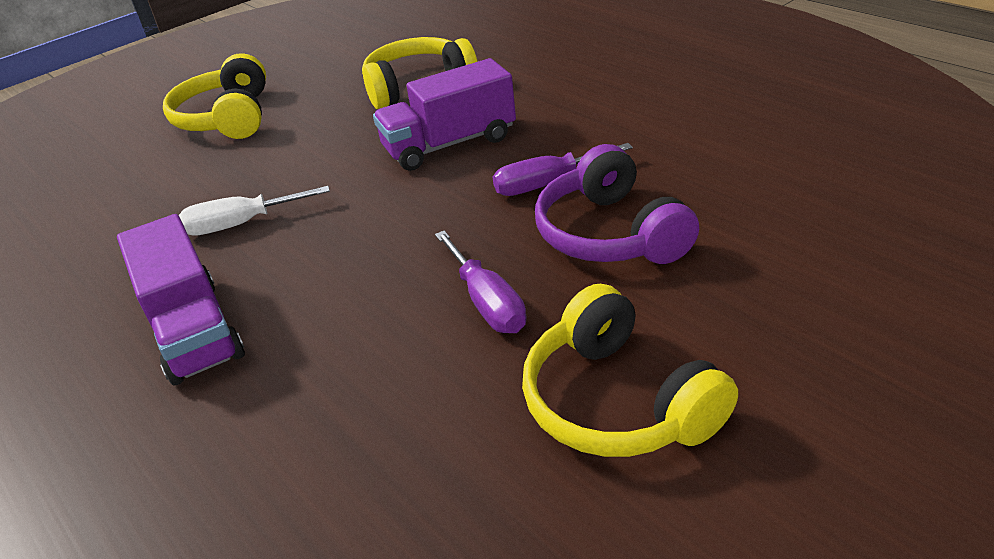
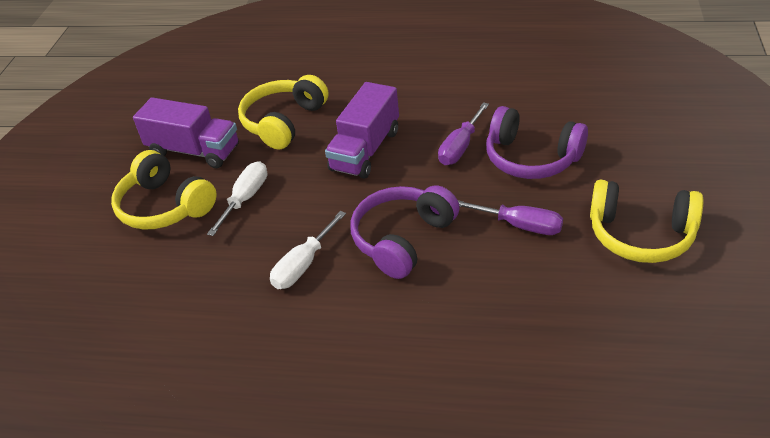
camera: 40 degrees left, 5 degrees up
purple truck [117,214,245,385] -> purple truck moved to [133,97,239,168]
none -> white screwdriver [207,161,267,236]
none -> purple headphones [350,185,460,279]

